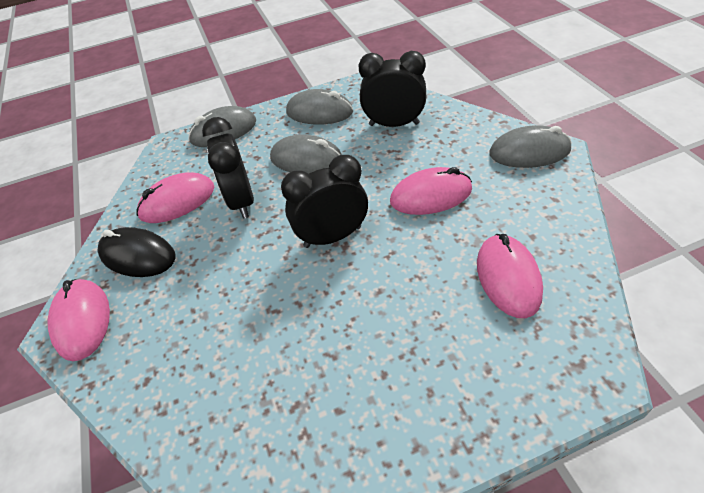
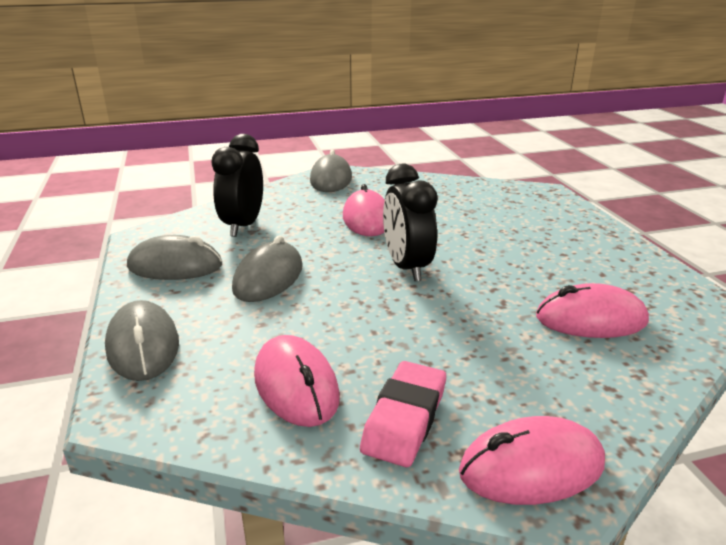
camera: 90 degrees left, 20 degrees down
black mouse [97,227,175,277] -> pink eraser [360,361,446,467]
black clock [202,117,254,219] -> none
grey mouse [286,89,353,125] -> grey mouse turned 75 degrees clockwise [127,235,222,280]
pink mouse [477,234,543,318] -> pink mouse moved to [536,283,649,338]

